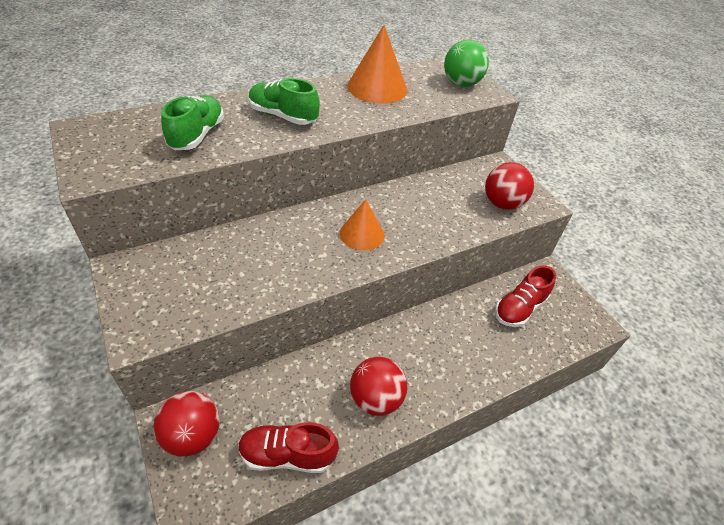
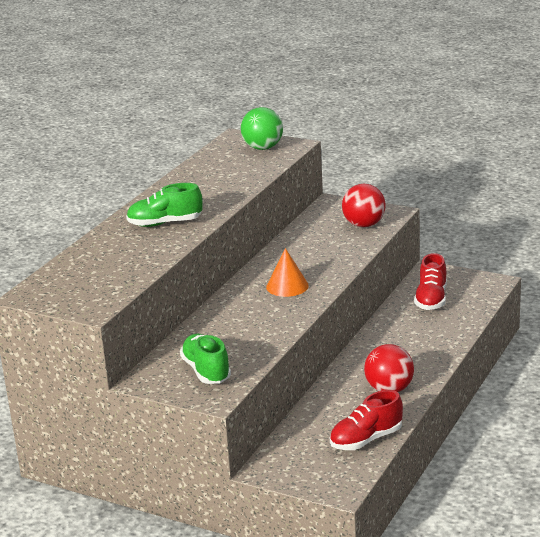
camera: 30 degrees left, 20 degrees down
red ball [153,391,220,457] -> none
green shoe [161,95,224,150] -> green shoe moved to [180,334,231,384]
orange cone [347,25,407,104] -> none

